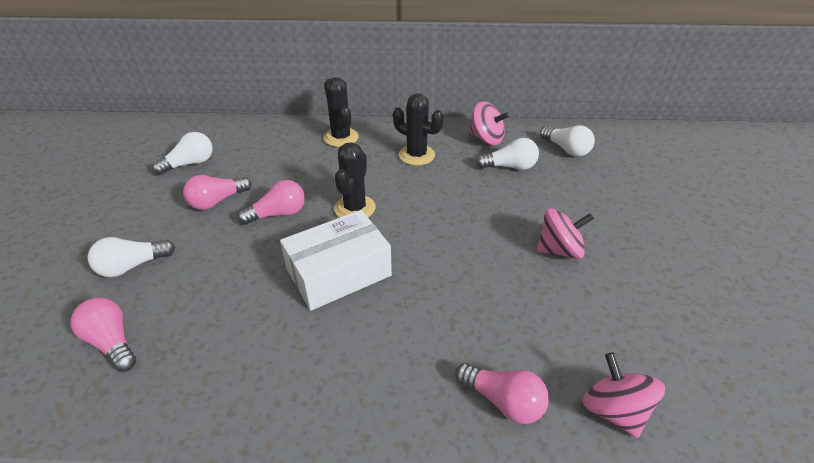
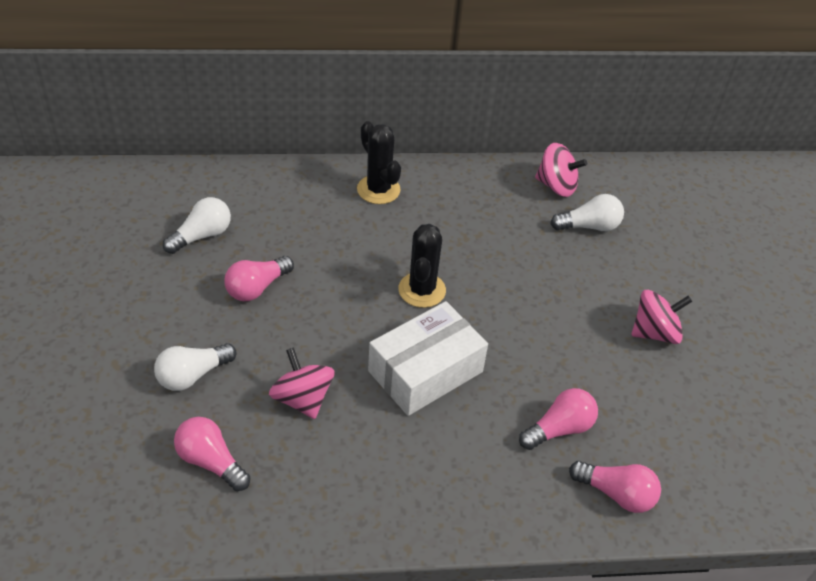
camera: 10 degrees left, 5 degrees up
pink light bulb [237,180,305,225] -> pink light bulb moved to [519,388,598,450]
black cactus [393,93,444,166] -> none
white light bulb [540,125,595,157] -> none
pink spinning top [583,352,665,438] -> pink spinning top moved to [269,348,335,419]

